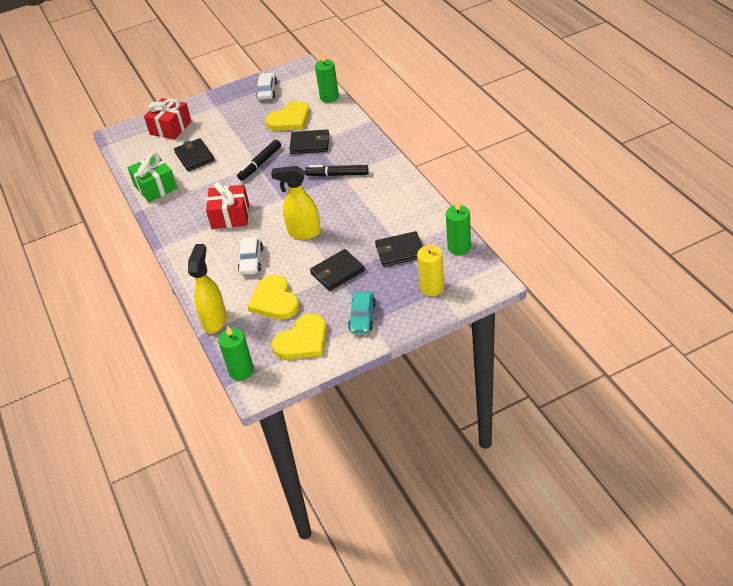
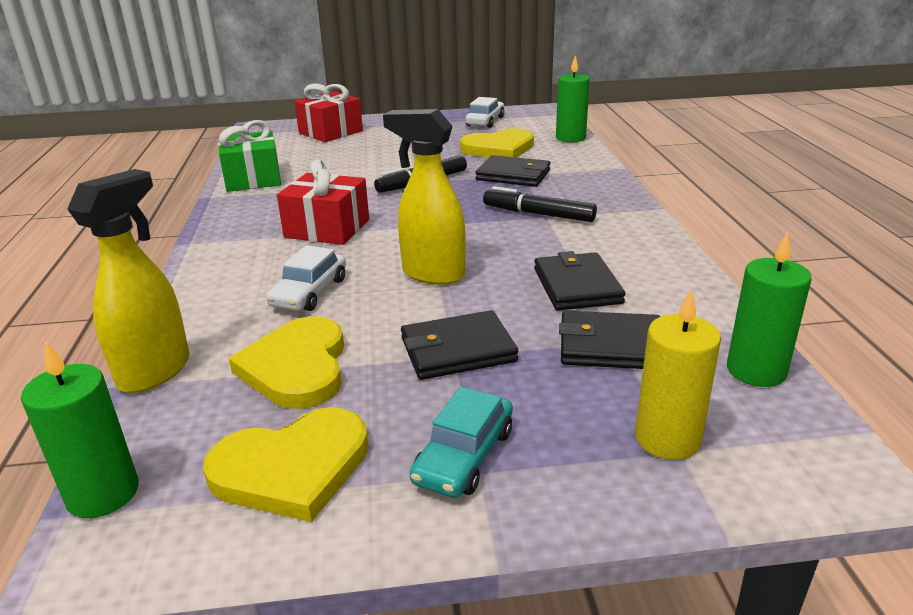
camera: 15 degrees right, 15 degrees down
black wallet [174,138,215,171] -> black wallet moved to [534,251,625,310]

